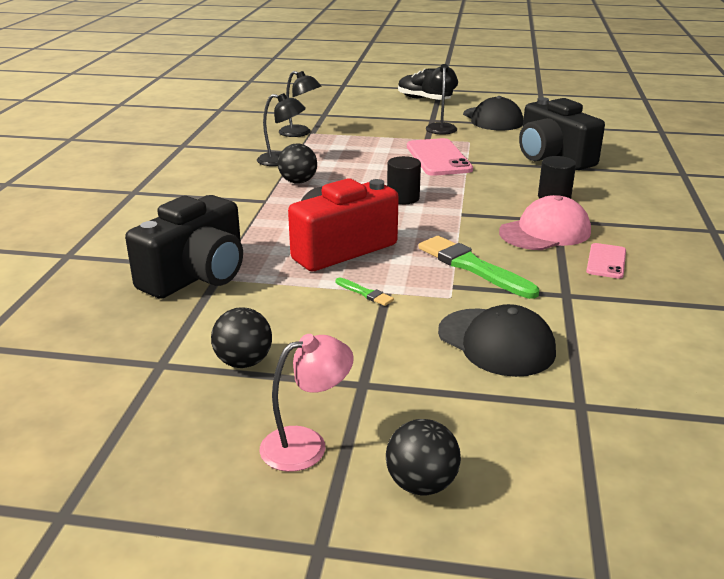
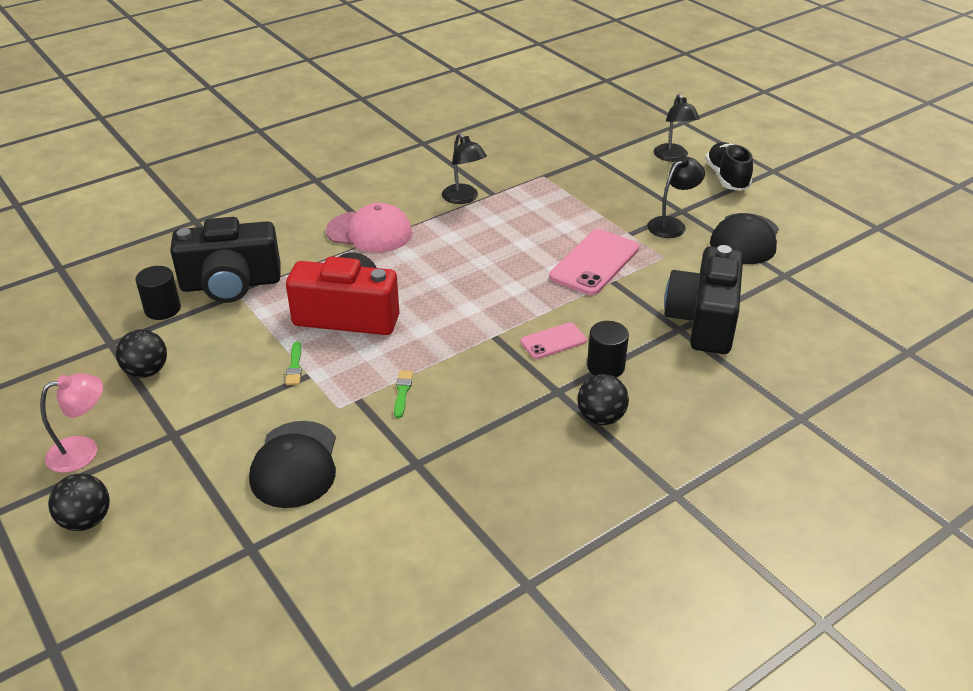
camera: 45 degrees right, 10 degrees up
pink lamp [260,334,354,472] -> pink lamp turned 45 degrees counterclockwise [40,373,103,473]
black ball [278,144,317,184] -> black ball moved to [577,374,629,425]
black lamp [279,71,322,137] -> black lamp moved to [654,94,700,162]
black cylinder [387,156,421,204] -> black cylinder moved to [136,266,181,320]
green brush [419,236,539,299] -> green brush [394,370,413,418], size x0.46
pink cap [499,195,591,250] -> pink cap moved to [326,203,412,253]
pink phone [586,243,626,279] -> pink phone moved to [520,322,587,359]

